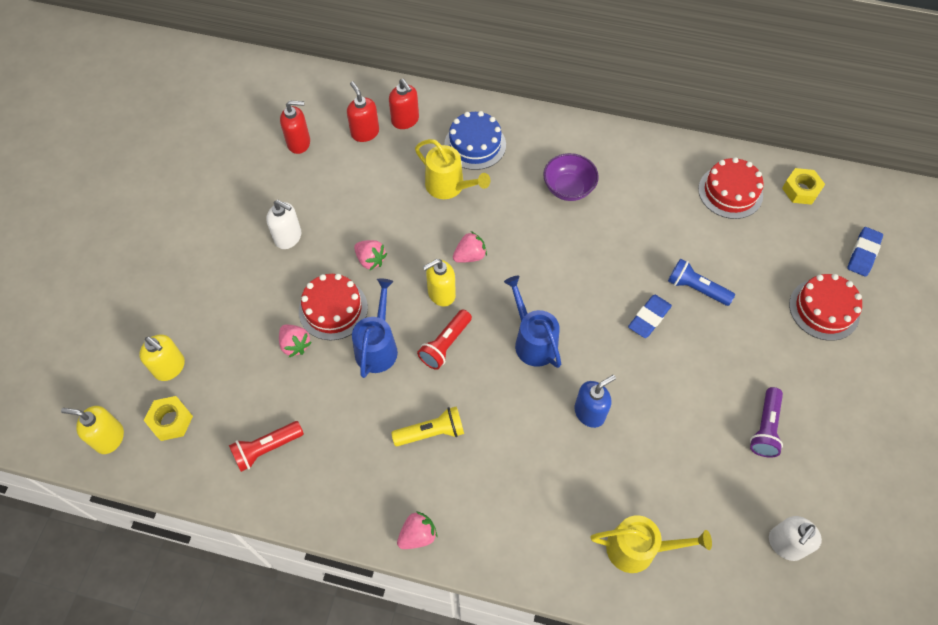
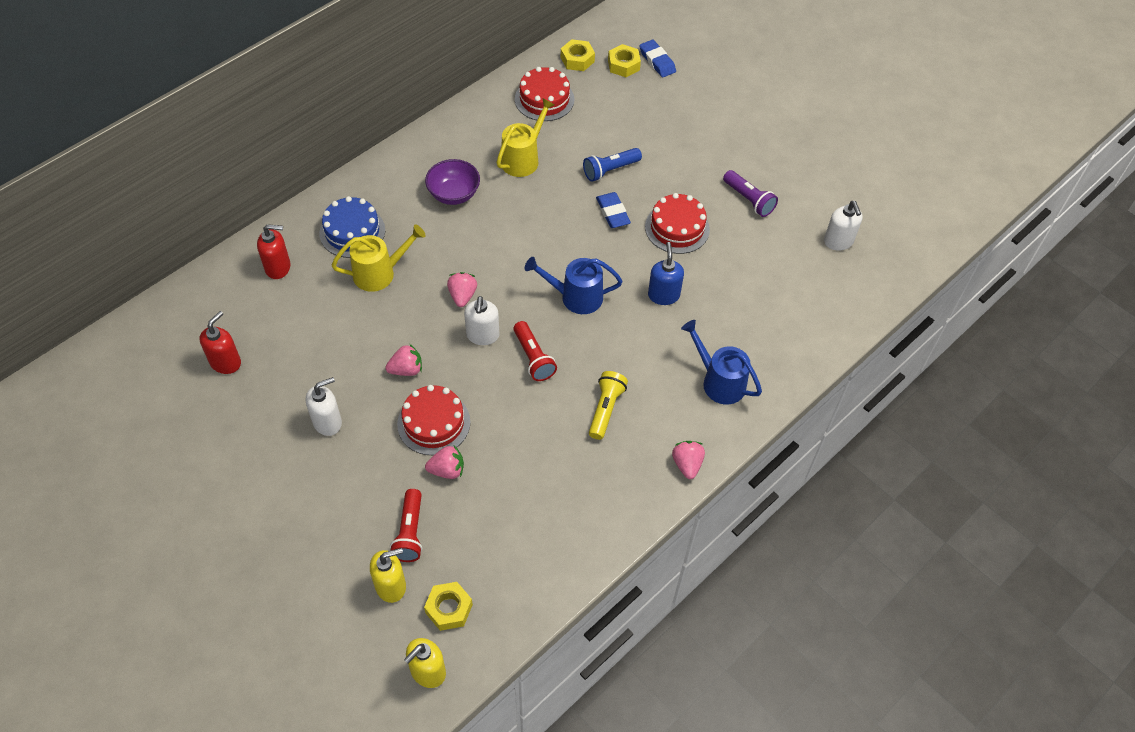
camera: 60 degrees left, 5 degrees down
red flashlight [229,421,304,472] -> red flashlight moved to [390,489,422,562]
red soap dispenser [347,81,379,142] -> none
blue watering can [352,278,398,378] -> blue watering can moved to [681,320,762,405]
yellow soap dispenser [423,259,456,307] -> white soap dispenser [464,296,500,345]
yellow watering can [591,515,712,573] -> yellow watering can moved to [496,99,555,177]
red cake [789,274,862,341] -> red cake moved to [645,193,710,254]
none -> yellow nut [608,44,641,77]

